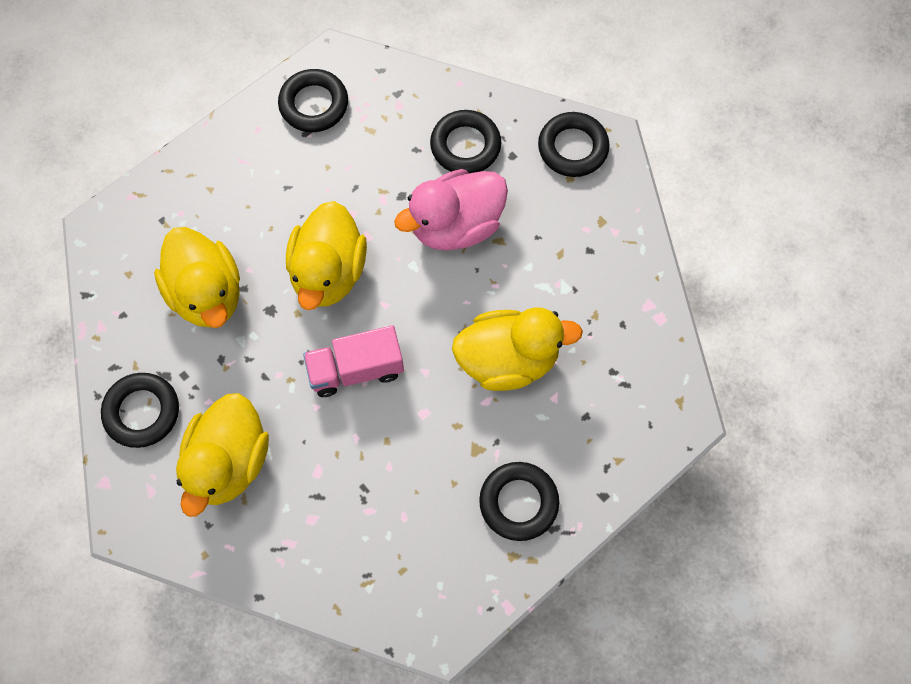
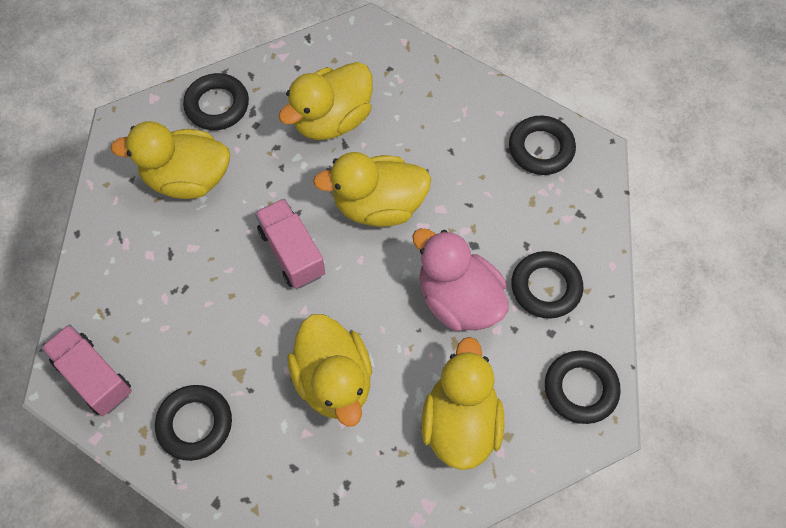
camera: 75 degrees right, 5 degrees down
none -> pink truck [41,324,132,416]
none -> yellow duck [422,337,504,470]

